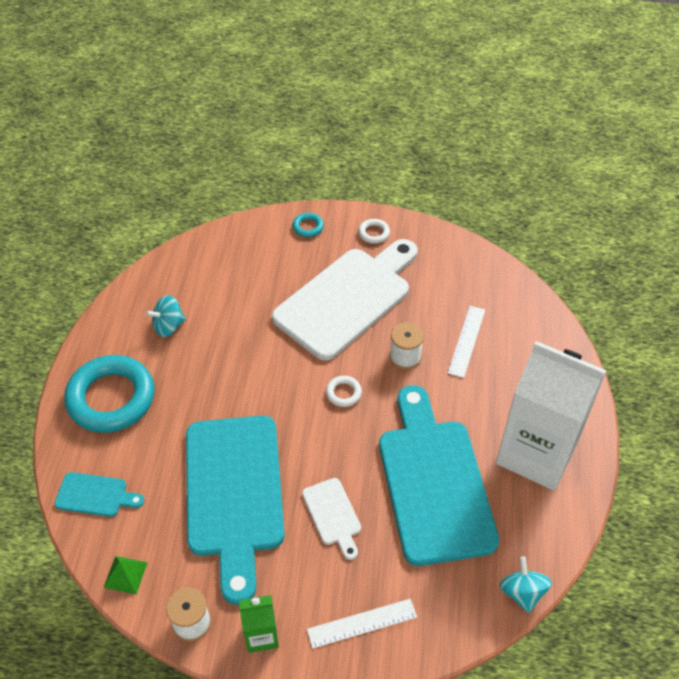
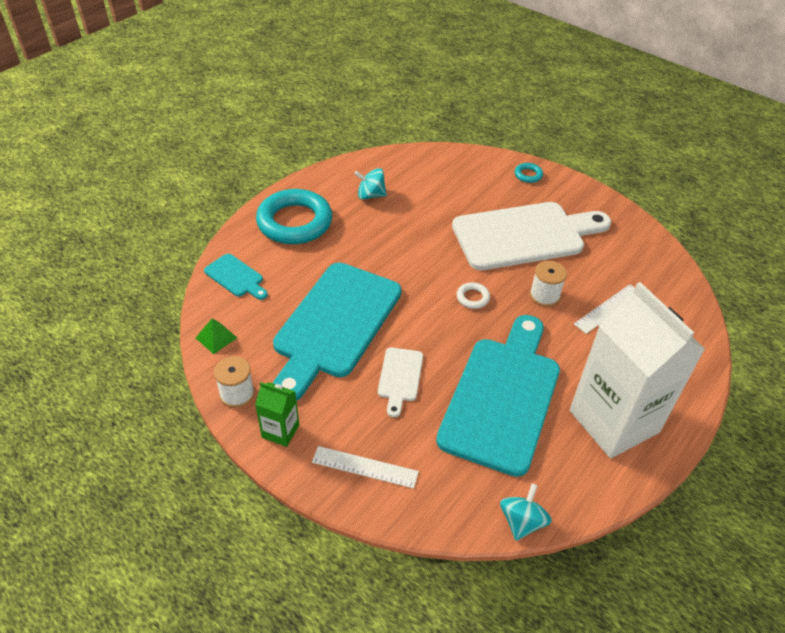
camera: 30 degrees right, 5 degrees down
white ring [358,219,390,244] -> none

